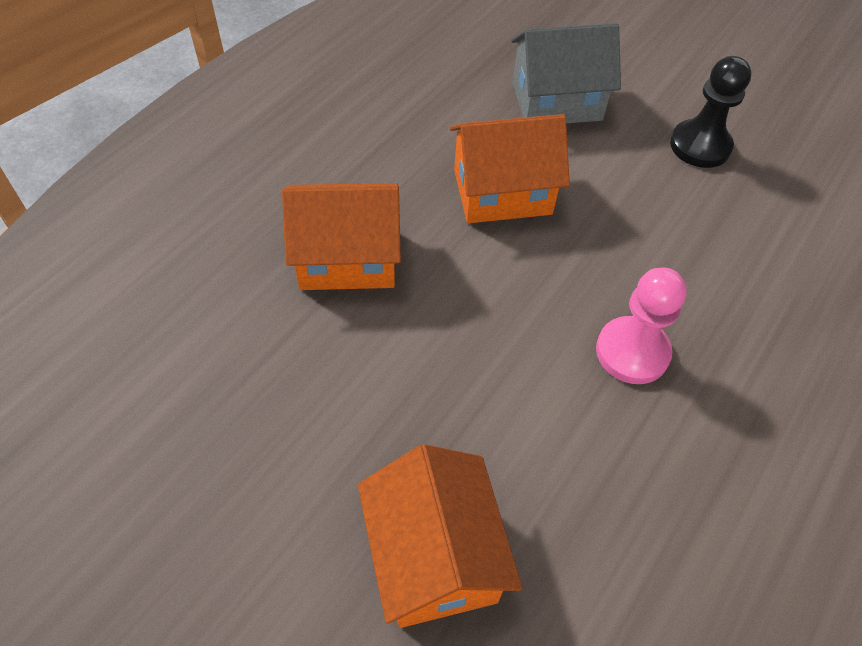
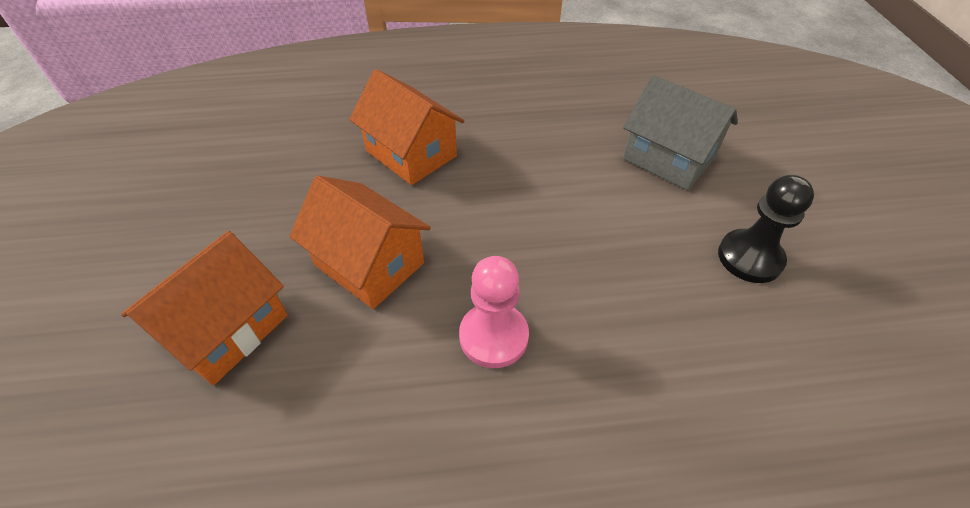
camera: 50 degrees right, 5 degrees down
orange house [450,114,570,223] -> orange house moved to [289,176,431,309]

